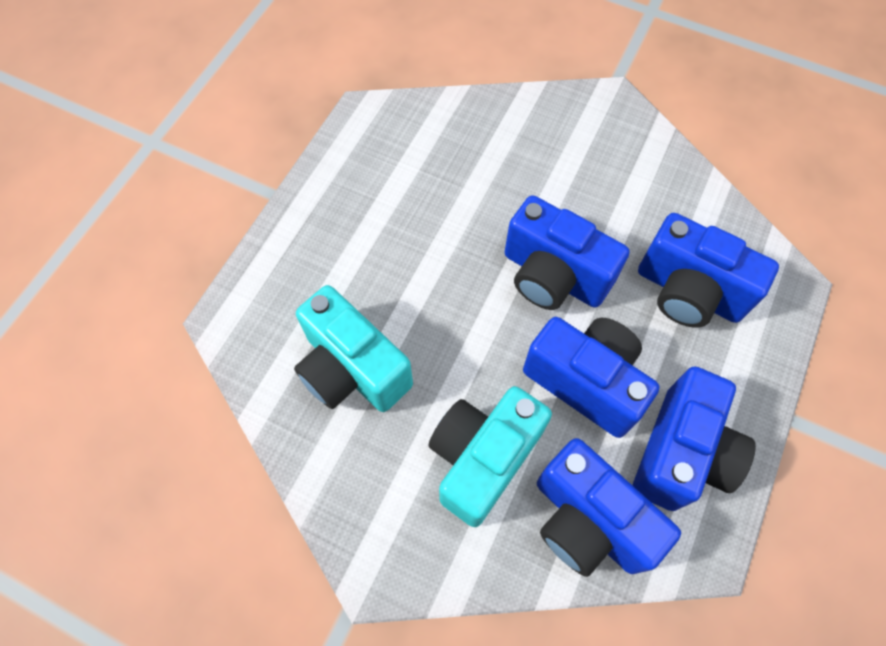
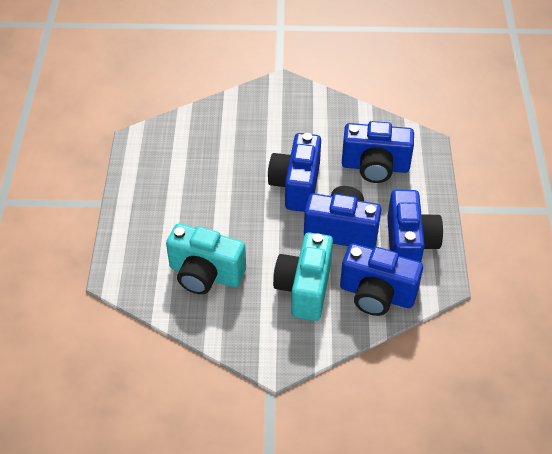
camera: 25 degrees left, 15 degrees down
blue camera [505,195,630,310] -> blue camera turned 90 degrees clockwise [268,133,321,212]

